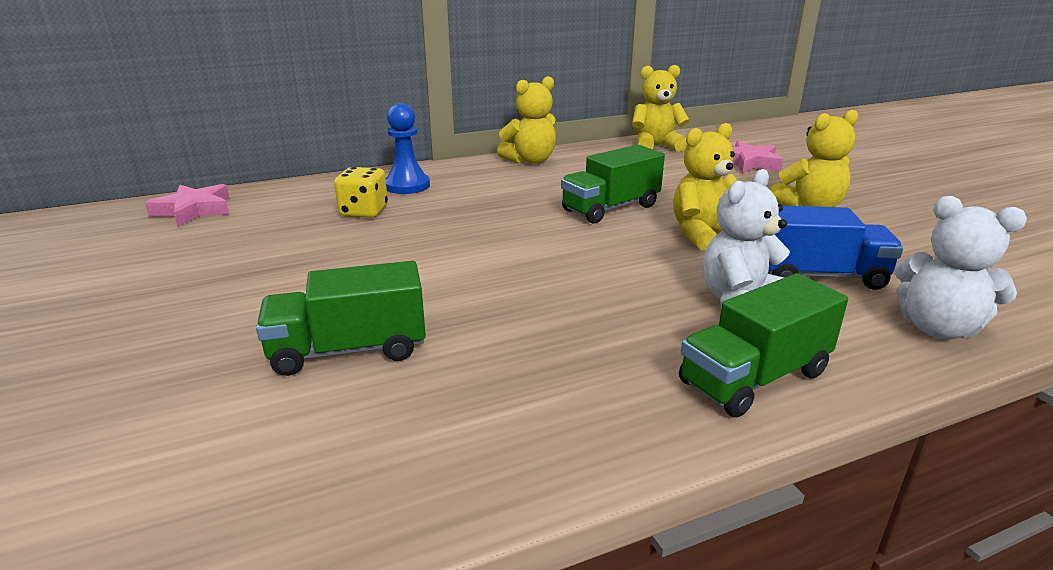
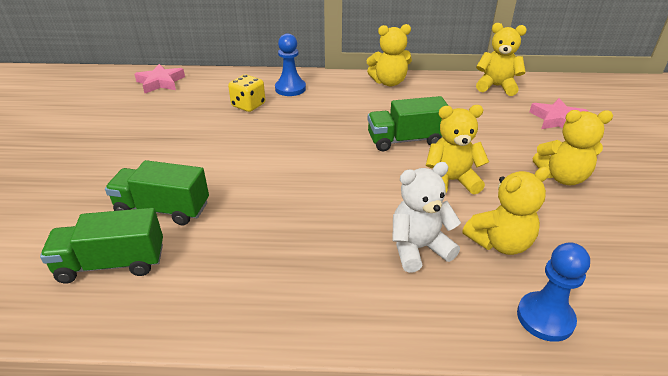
camera: 25 degrees right, 10 degrees up
green truck [679,273,848,418] -> green truck moved to [40,208,163,283]
blue truck [768,206,903,290] -> yellow teddy bear [462,166,550,255]
white teddy bear [894,196,1027,339] -> blue pawn [517,242,590,342]

